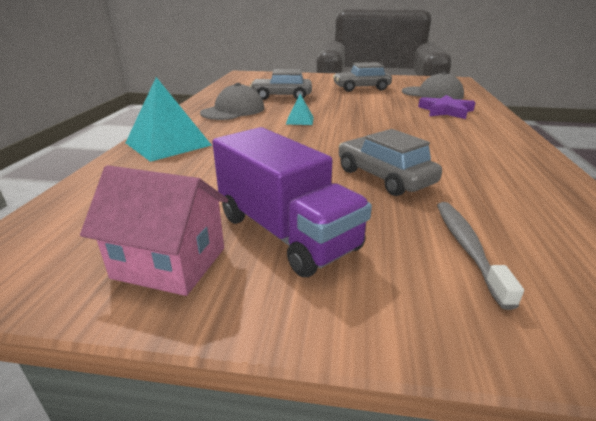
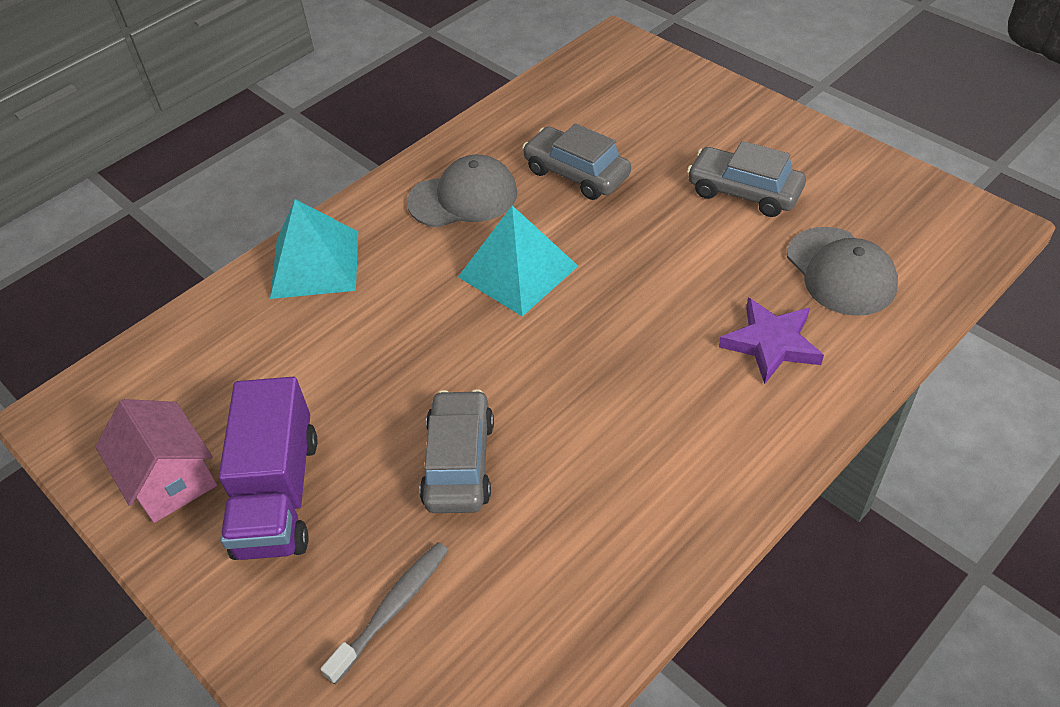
camera: 40 degrees right, 20 degrees up
turquoise pyramid [286,94,314,125] -> turquoise pyramid [458,205,578,316], size x2.05

